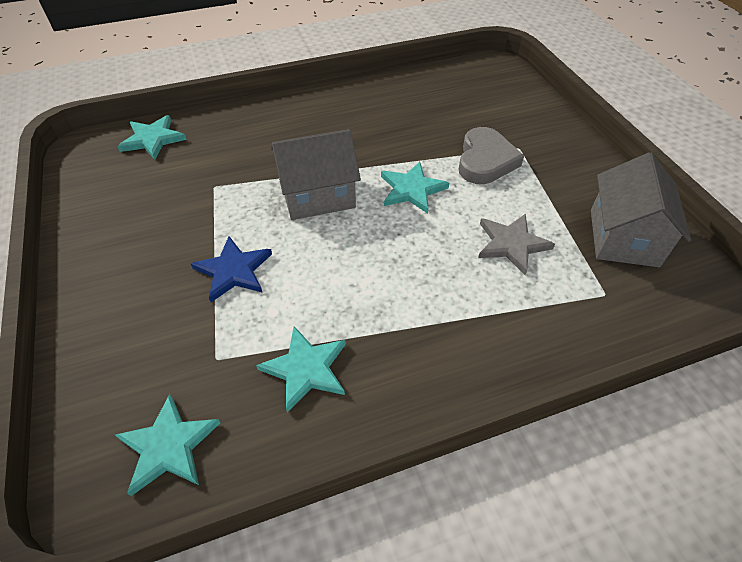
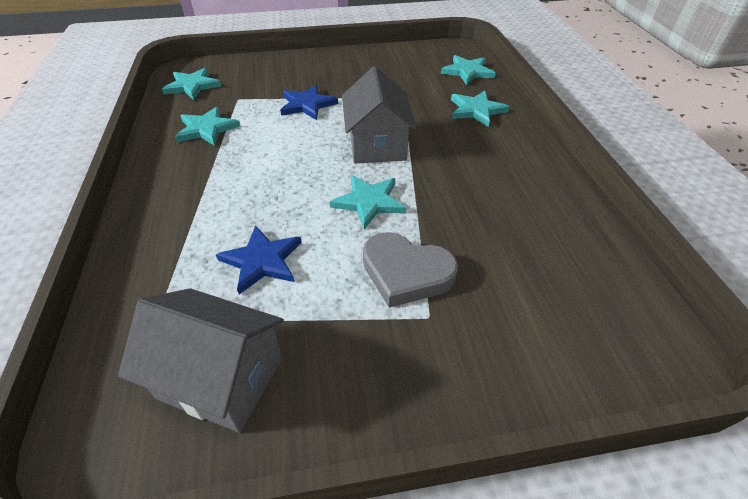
camera: 100 degrees right, 5 degrees down
grey star [478,214,555,275] -> blue star [216,225,302,294]
none -> turquoise star [451,91,510,127]

